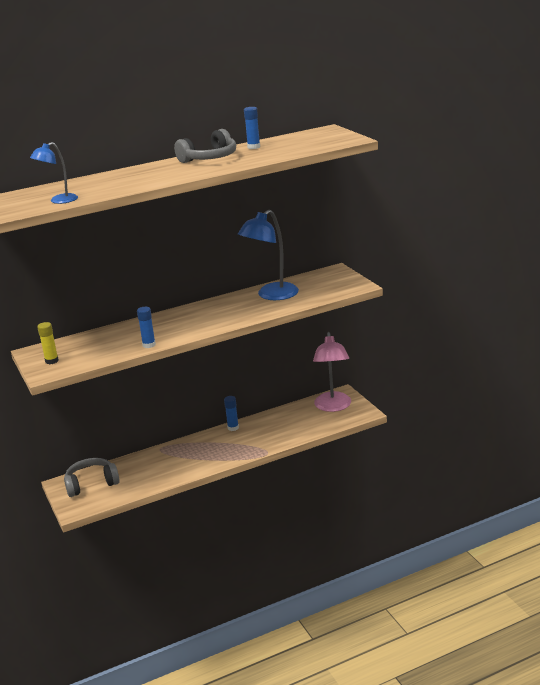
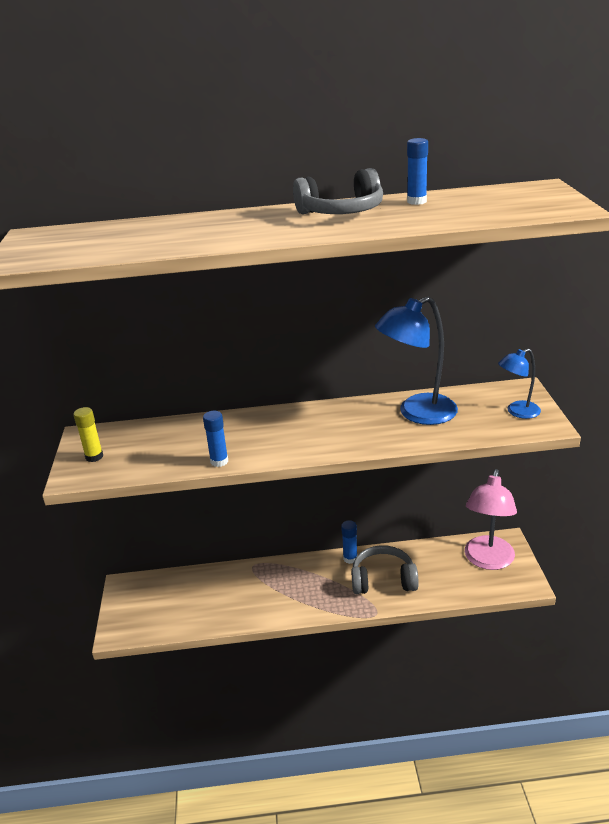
camera: 20 degrees right, 5 degrees up
blue lamp [30,142,78,204] -> blue lamp moved to [498,349,541,419]
grey headphones [64,458,120,497] -> grey headphones moved to [351,545,419,594]

